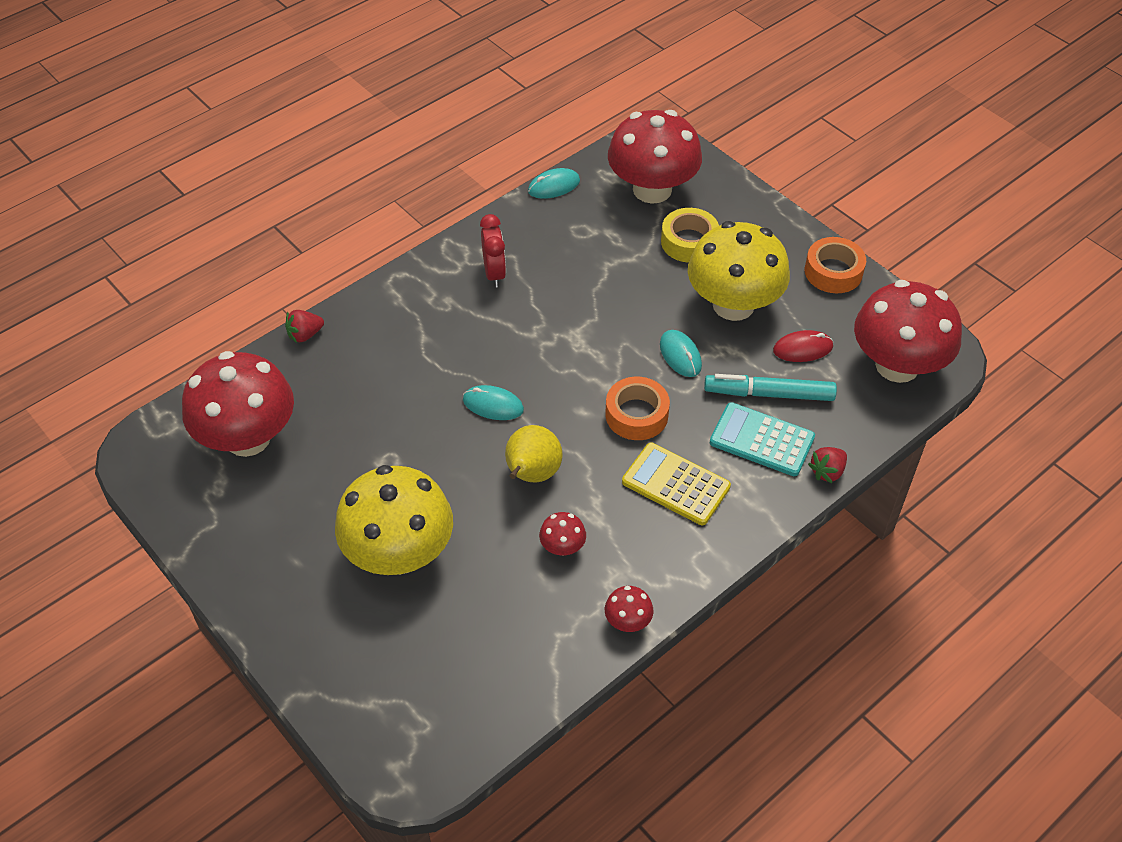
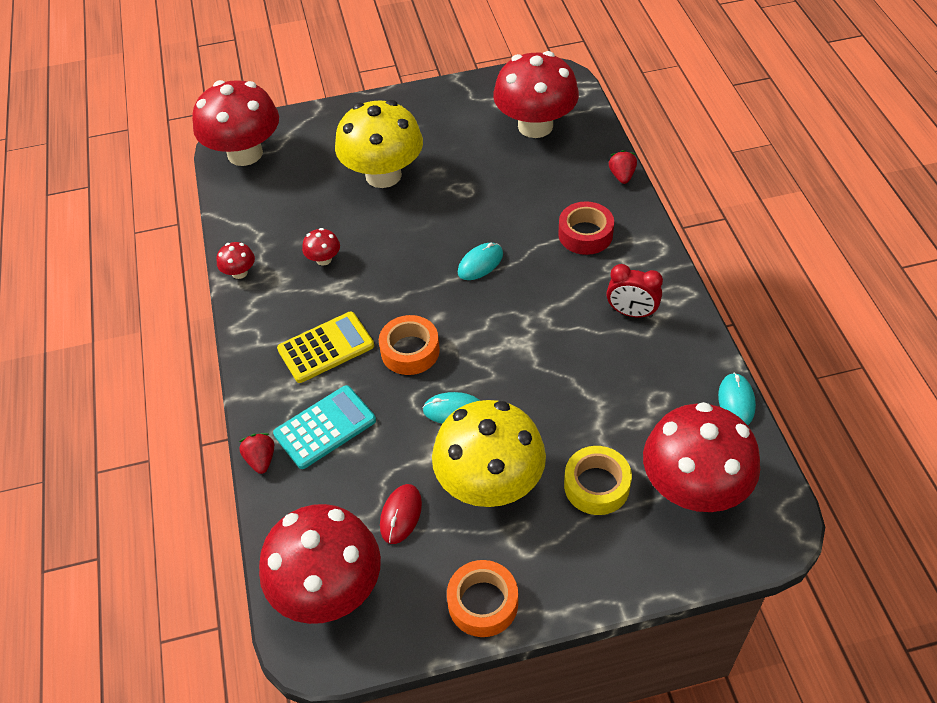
camera: 120 degrees right, 0 degrees up
yellow pear [505,425,563,483] -> none
turquoise marker [704,374,837,401] -> none
none -> red mushroom [192,80,279,166]
none -> red tape [558,201,614,255]

